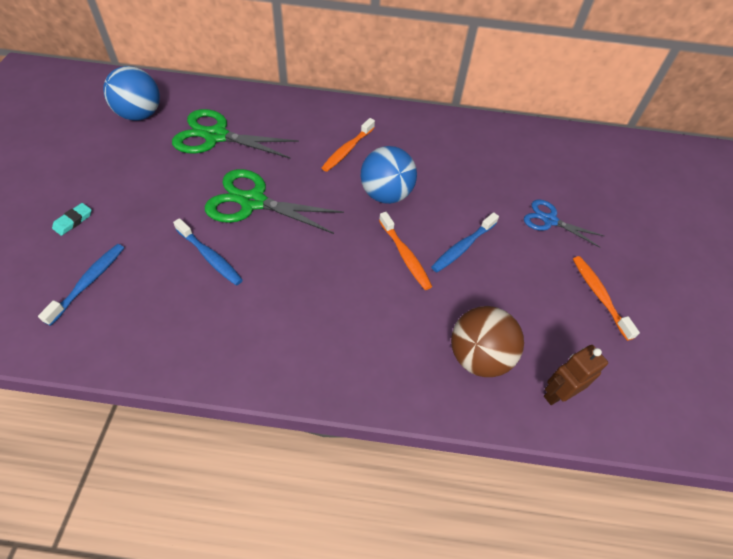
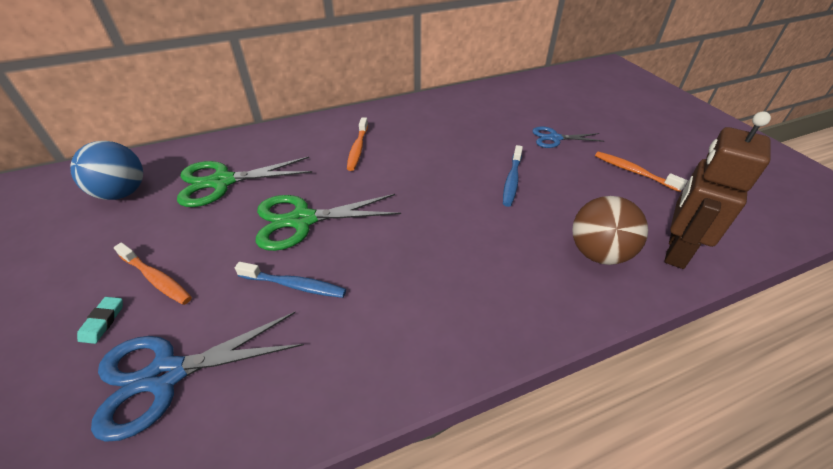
camera: 25 degrees left, 10 degrees down
blue toothbrush [38,244,124,326] -> blue scissors [91,312,304,442]
blue ball [361,146,417,204] -> none
orange toothbrush [379,212,432,290] -> orange toothbrush moved to [114,242,192,305]
brown robot [544,345,608,405] -> brown robot [664,112,771,269], size x1.70

